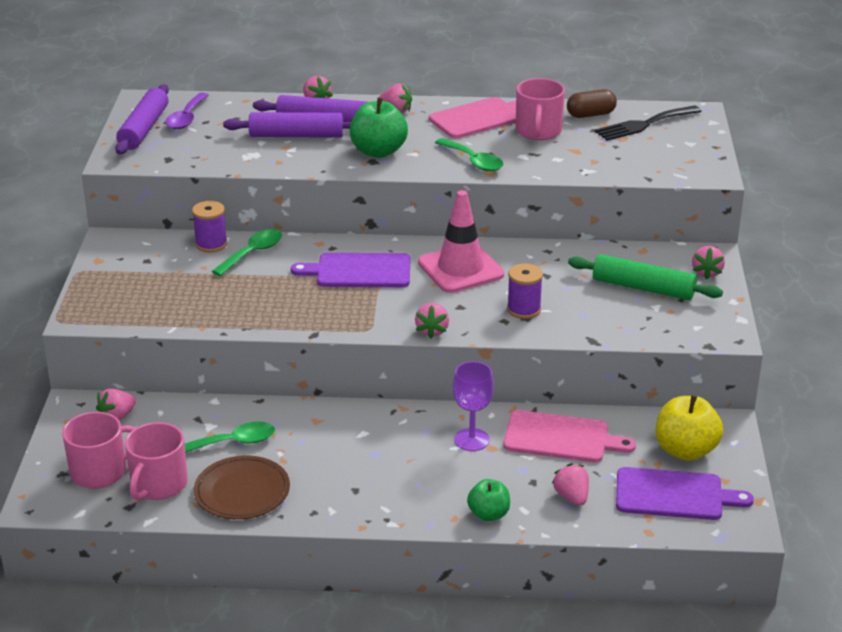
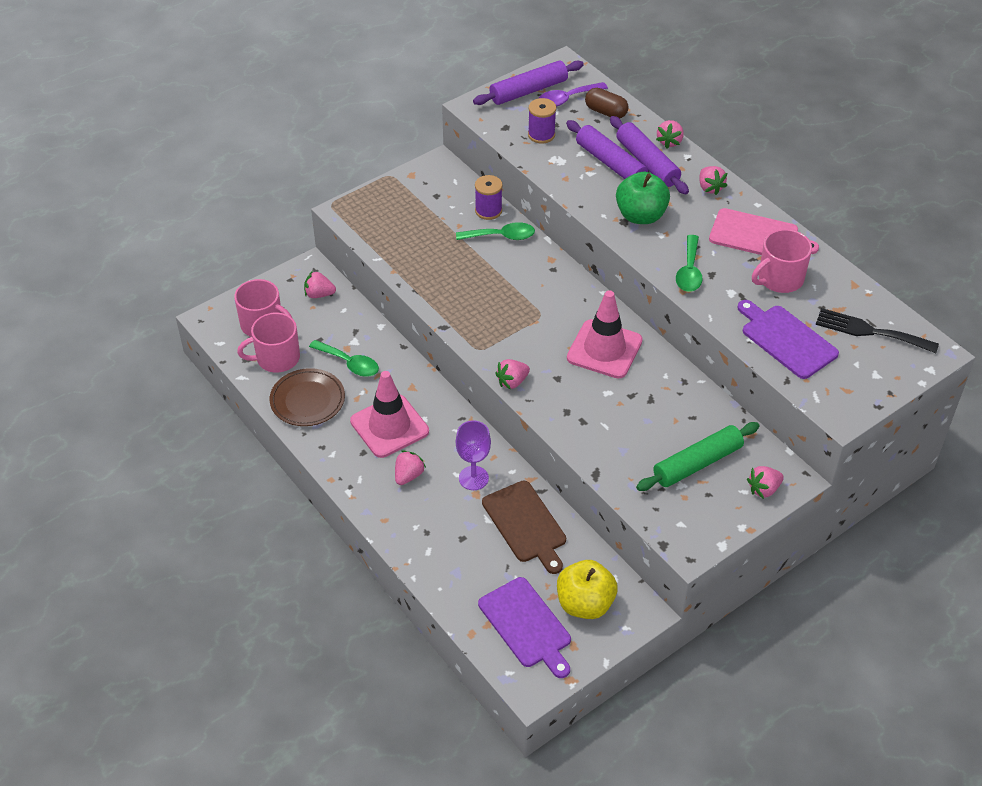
camera: 50 degrees right, 15 degrees up
purple cutting board [291,252,410,287] -> purple cutting board moved to [737,300,839,379]
green apple [467,479,510,521] -> none
pink cutting board [503,410,636,462] -> brown cutting board [482,481,566,574]
purple spool [507,264,543,319] -> purple spool moved to [528,98,556,144]
pink strawberry [552,463,589,506] -> pink strawberry moved to [395,451,426,485]
brown capsule [567,89,617,118] -> brown capsule moved to [585,88,629,118]
green rolling pin [568,254,723,300] -> green rolling pin turned 75 degrees clockwise [636,422,759,491]
none -> pink traffic cone [350,371,429,458]

